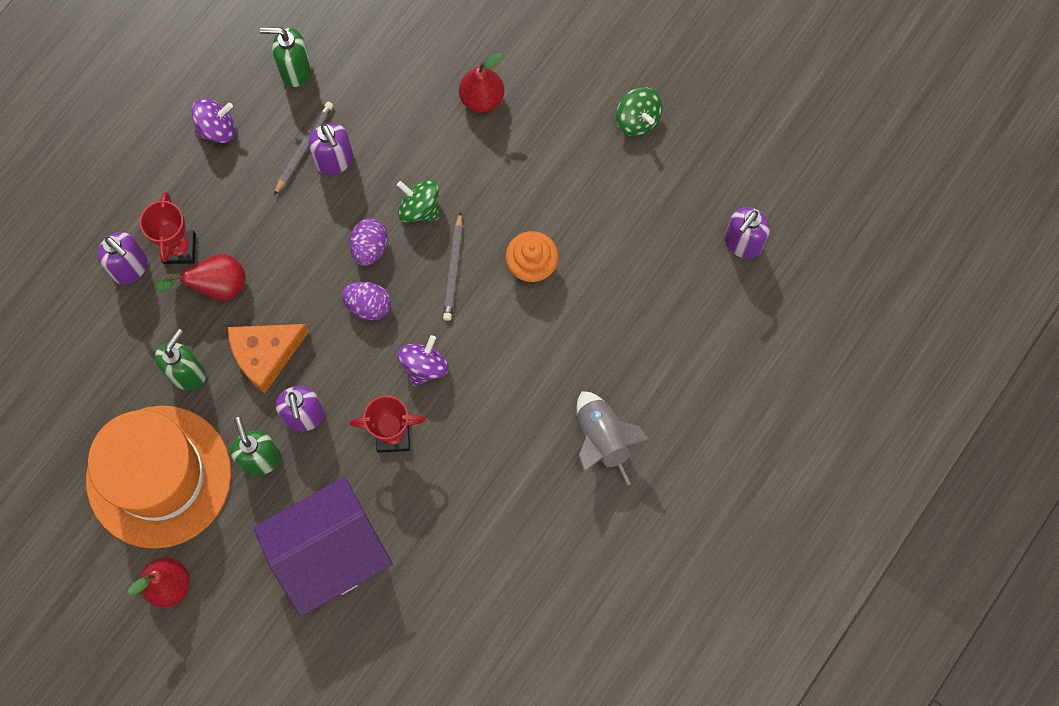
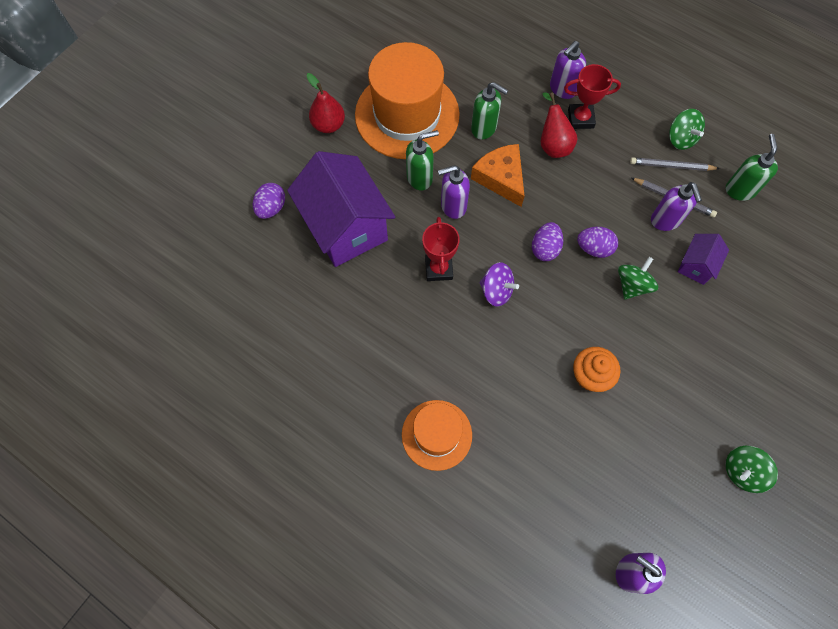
camera: 90 degrees right, 5 degrees down
purple spinning top [192,98,236,143] -> green spinning top [669,109,705,150]
purple soap dispenser [308,123,353,175] -> purple soap dispenser turned 75 degrees counterclockwise [651,182,702,231]
grey pencil [443,211,463,321] -> grey pencil moved to [630,157,720,171]
red pear [459,53,504,113] -> none
grey rocket [577,391,650,485] -> orange hat [402,400,472,471]
none -> purple egg [253,183,285,219]
none -> purple house [678,234,729,285]

